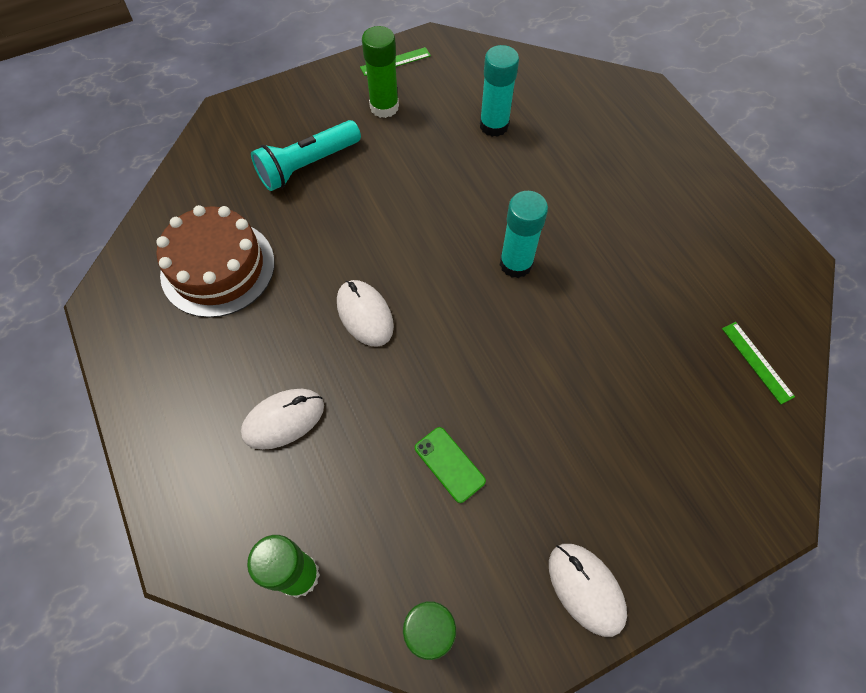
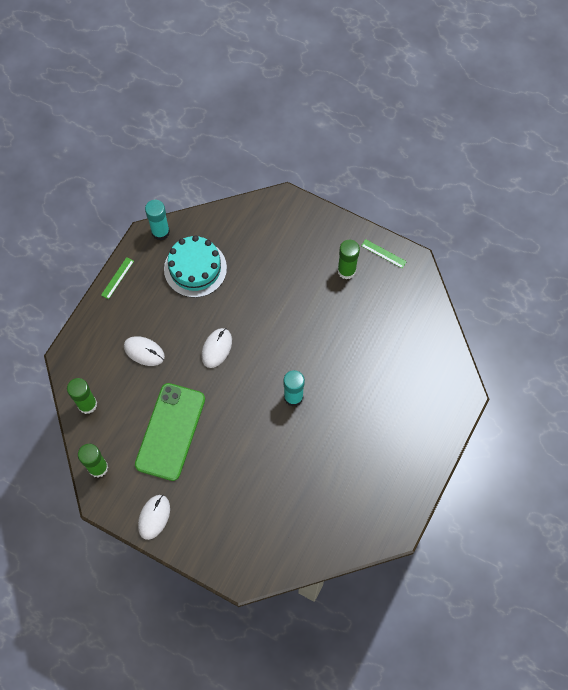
camera: 55 degrees right, 5 degrees up
brown cake [156,205,275,318] -> turquoise cake [164,235,227,298]
turquoise flashlight [251,120,361,191] -> none
green phone [415,427,486,503] -> green phone [135,383,205,481], size x2.47
turquoise glue stick [480,45,519,137] -> turquoise glue stick moved to [145,200,170,241]
green ruler [722,322,795,404] -> green ruler moved to [101,257,134,299]

